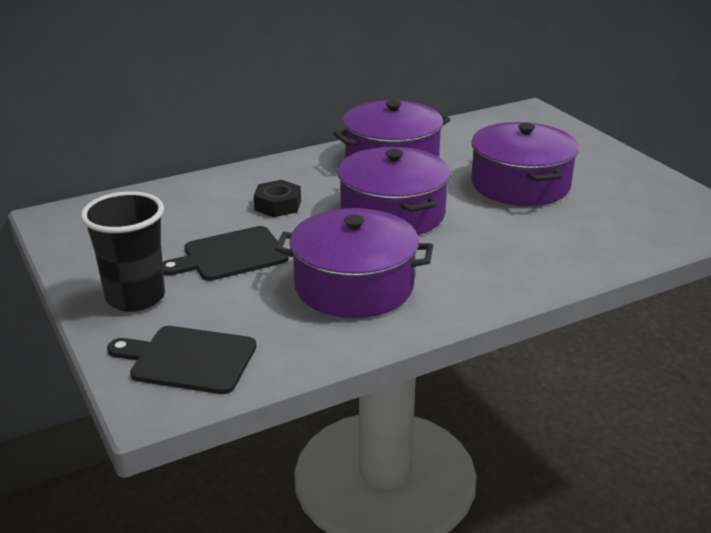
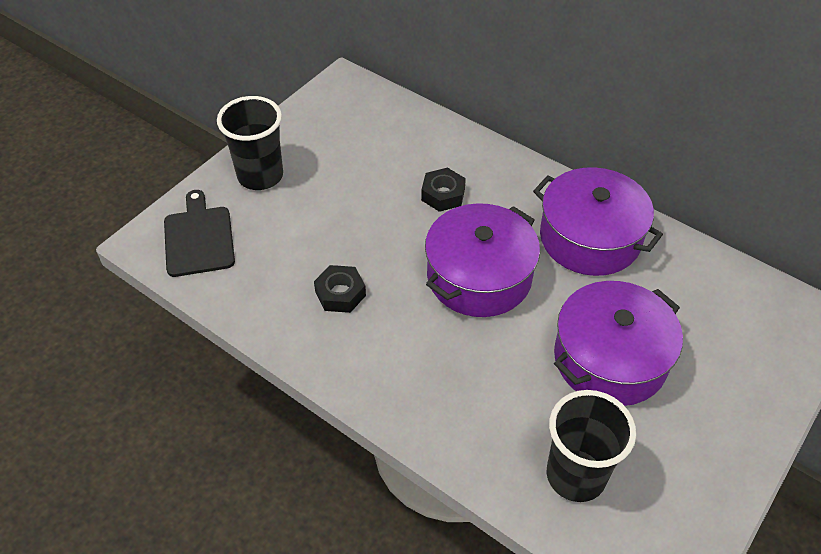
camera: 65 degrees right, 20 degrees up
black cutting board [163,226,289,281] -> none
purple pot [275,208,433,318] -> black nut [314,265,366,313]
none -> black cup [547,390,636,502]

